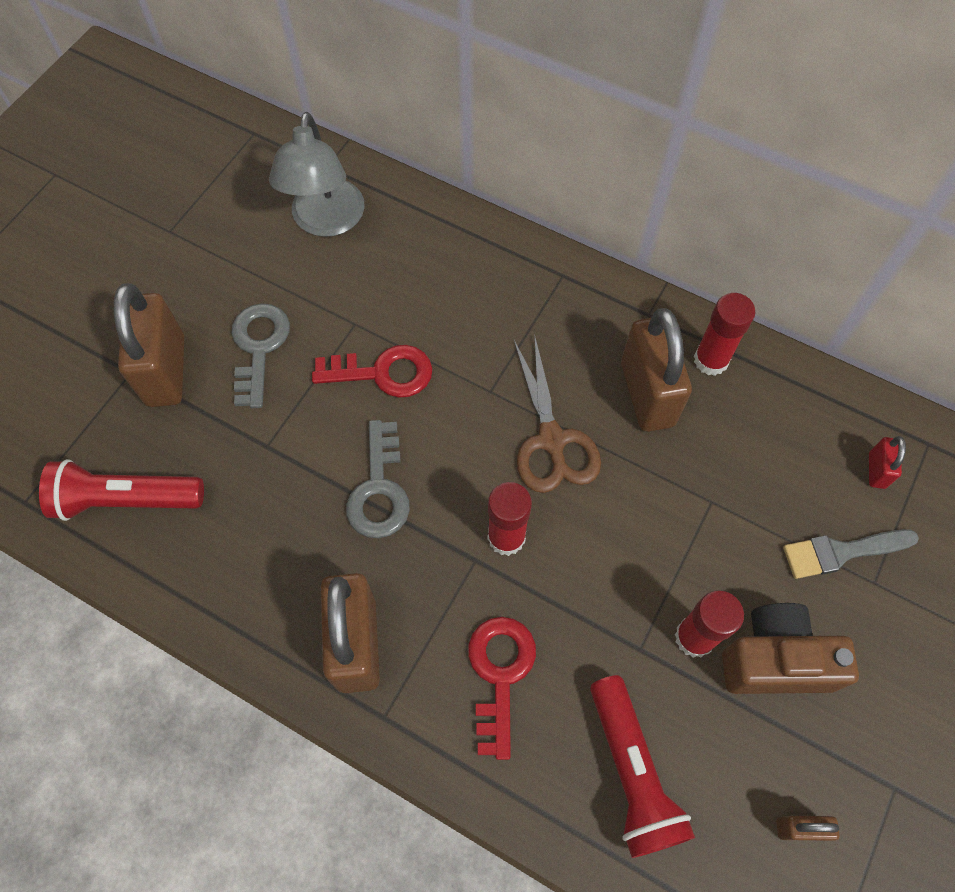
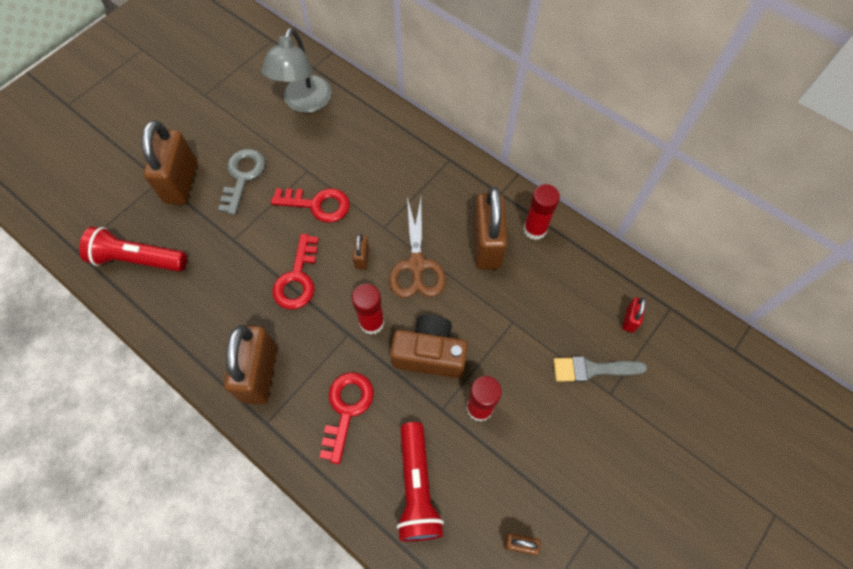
camera: 10 degrees right, 0 degrees up
grey key [346,420,410,538] -> red key [272,234,319,309]
brown camera [722,603,859,694] -> brown camera moved to [390,315,468,378]
none -> brown padlock [353,234,369,270]

